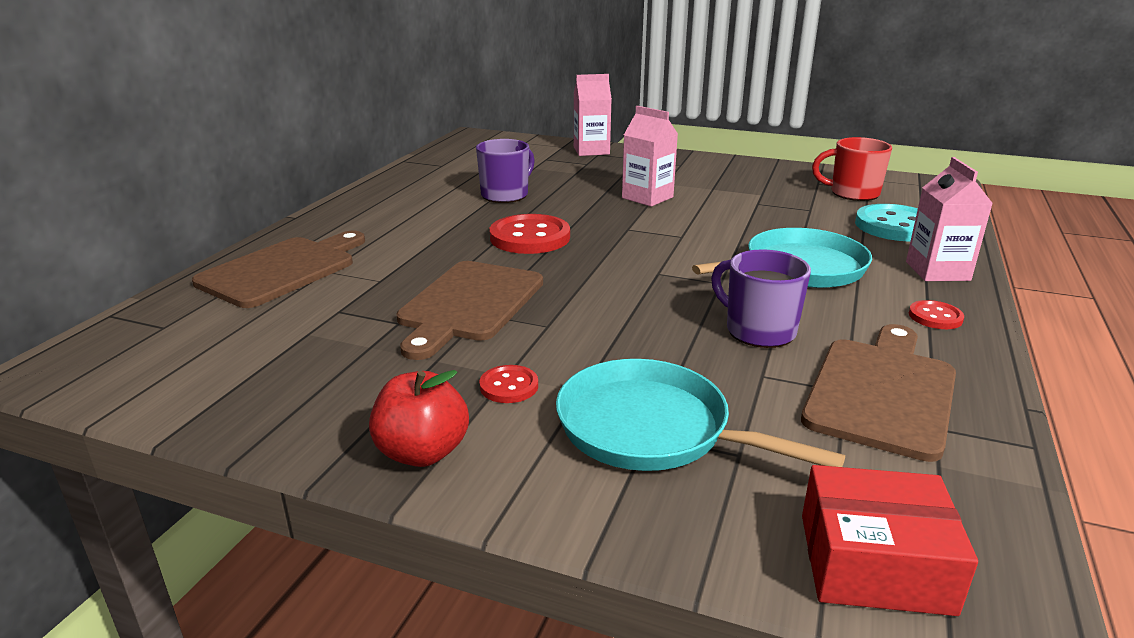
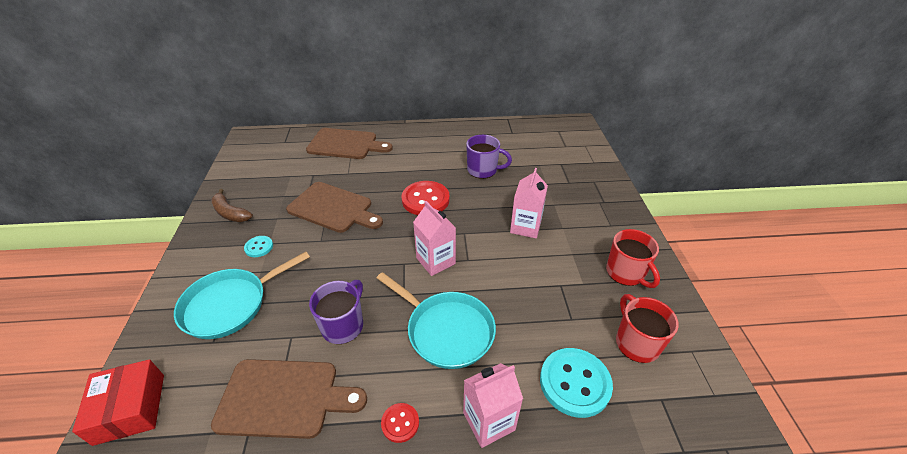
camera: 65 degrees right, 15 degrees up
red apple [369,370,469,467] -> none
brown cutting board [396,261,543,360] -> brown cutting board turned 150 degrees counterclockwise [286,182,383,233]
red button [480,365,538,403] -> turquoise button [244,236,273,257]
turquoise pan [556,359,845,471] -> turquoise pan turned 135 degrees counterclockwise [174,252,310,339]
pink carton [574,74,612,156] -> pink carton moved to [413,201,456,276]
none -> brown banana [211,189,253,222]
none -> red mug [606,229,660,288]

